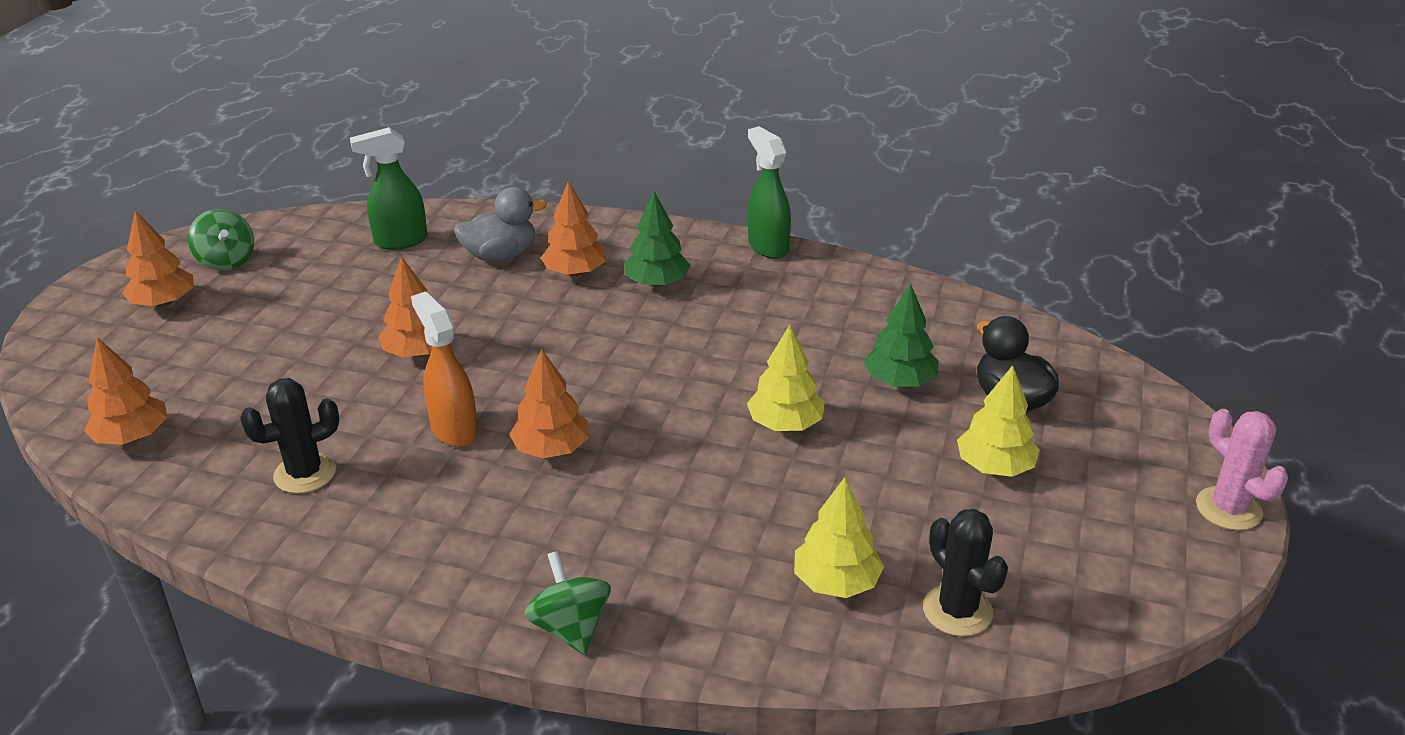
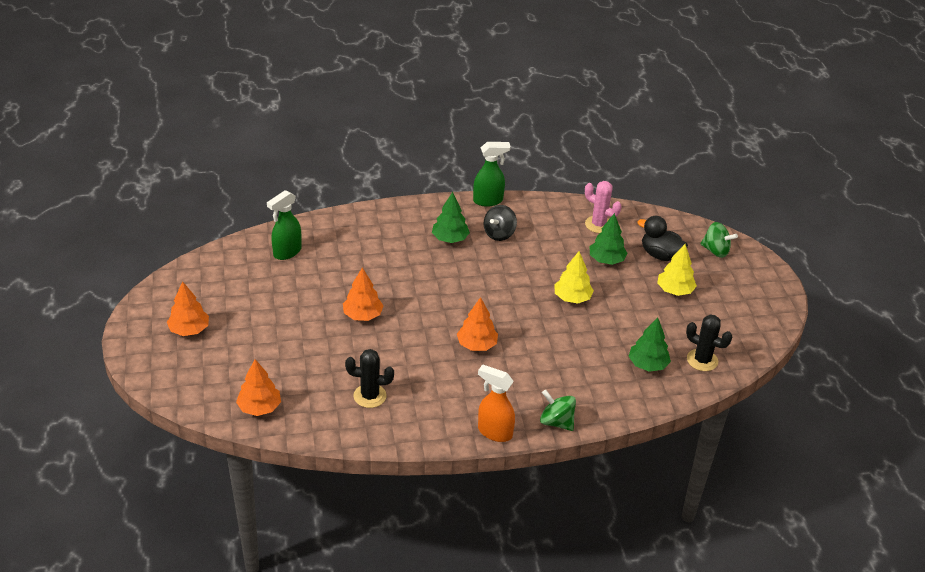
camera: 30 degrees left, 5 degrees up
green spinning top [188,209,254,271] -> green spinning top moved to [700,222,738,258]
black cactus [240,378,339,494] -> black cactus turned 60 degrees clockwise [345,349,394,408]
orange spray bottle [411,291,478,447] -> orange spray bottle moved to [478,365,515,442]
grey duck [454,187,547,262] -> none
orange tree [541,181,606,276] -> none
green spray bottle [748,126,791,259] -> green spray bottle turned 135 degrees clockwise [473,142,511,207]
yellow tree [794,477,884,598] -> green tree [629,317,671,372]
pink cactus [1196,409,1288,531] -> pink cactus moved to [585,181,622,233]
none -> black spinning top [484,205,517,241]

